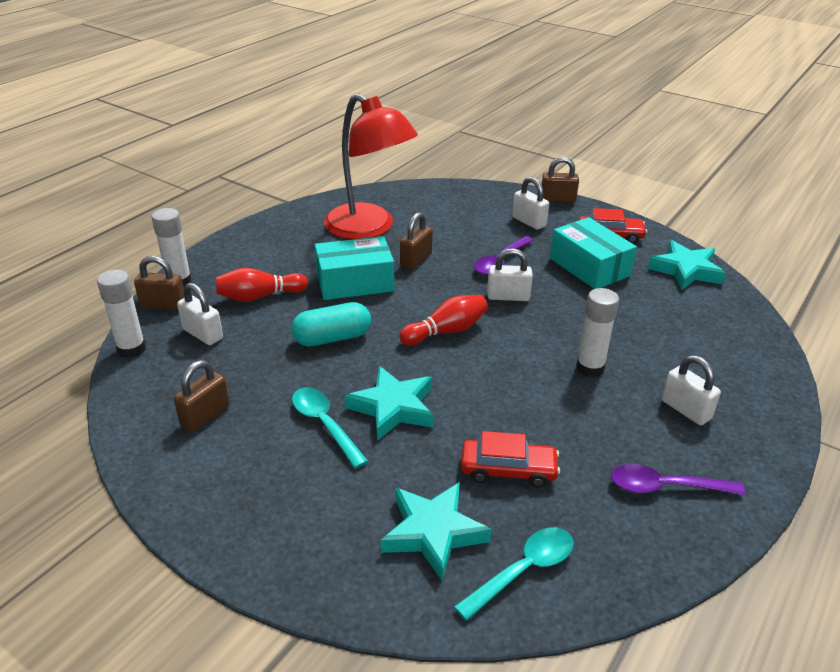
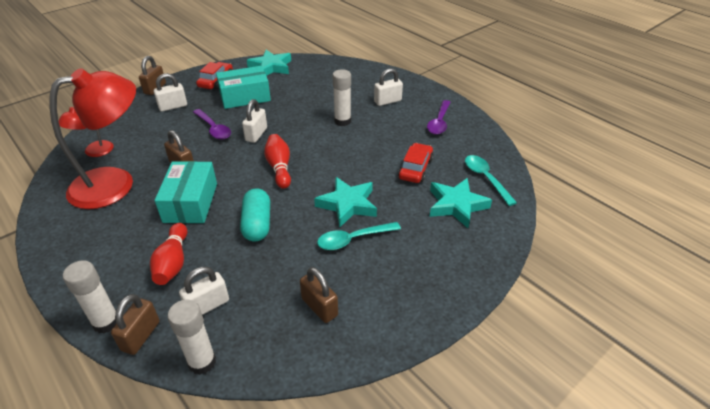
camera: 75 degrees left, 5 degrees up
none -> red lamp [58,107,114,157]

